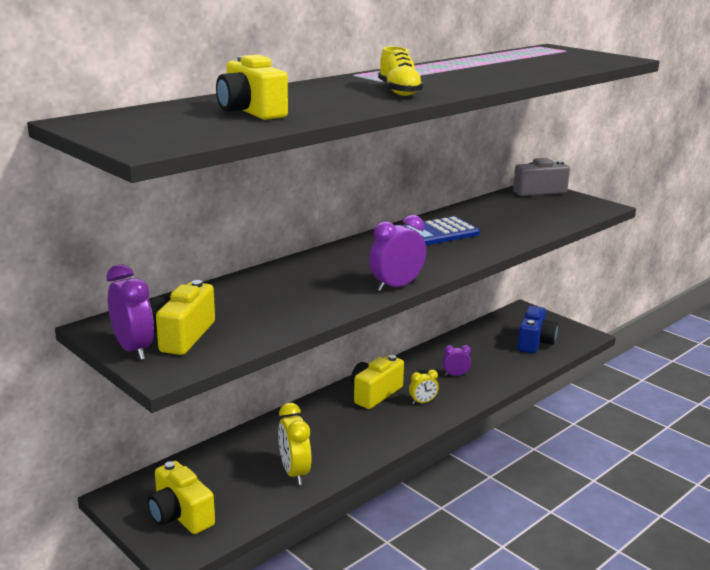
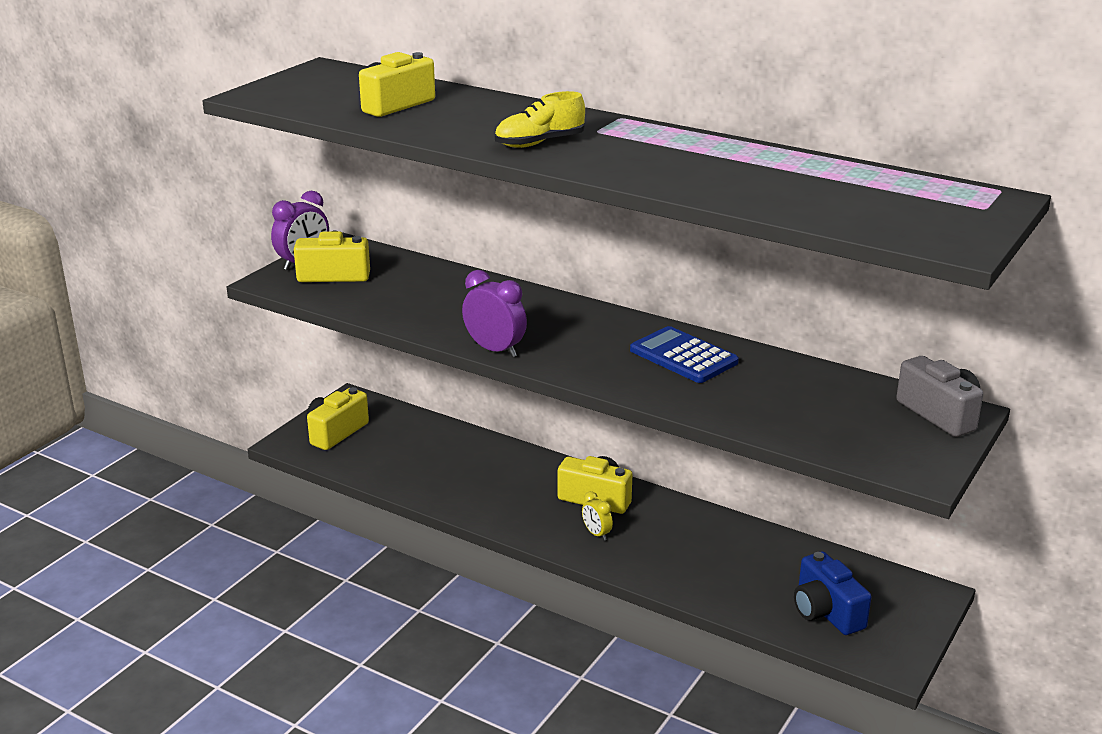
camera: 75 degrees right, 5 degrees up
yellow clock [278,403,311,485] -> none
purple clock [443,345,471,376] -> none
blue camera [518,306,558,353] -> blue camera turned 60 degrees clockwise [794,551,871,635]

